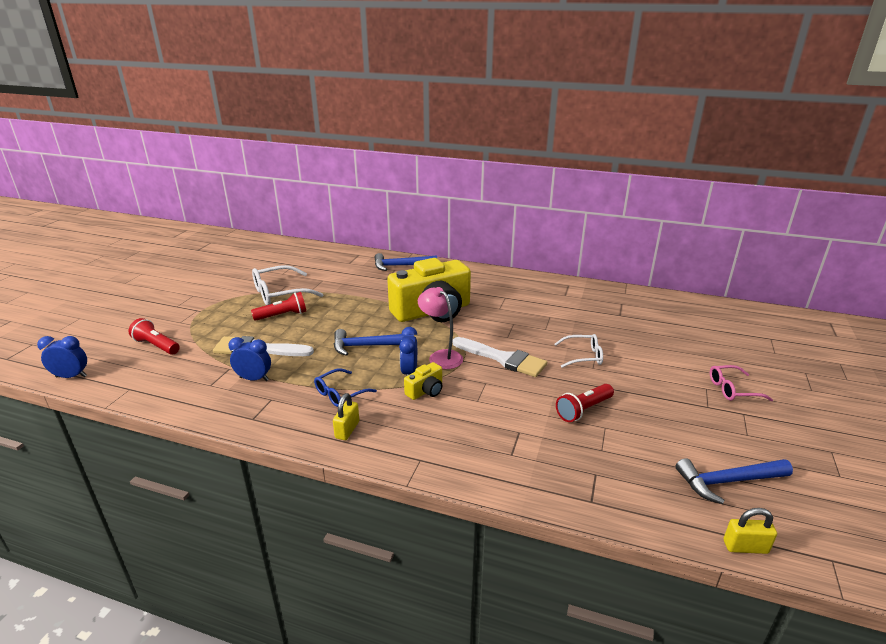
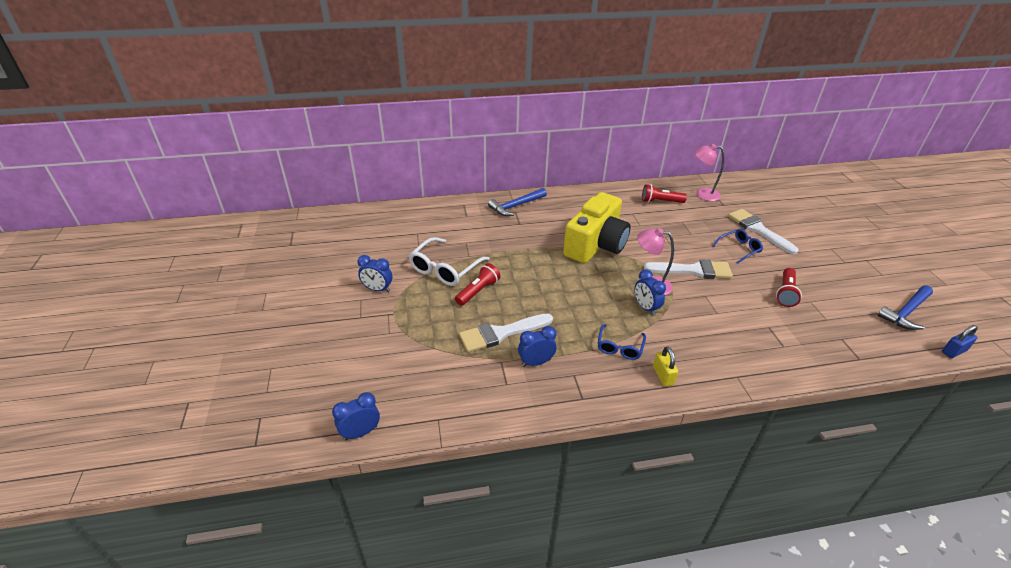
camera: 30 degrees left, 10 degrees up
red flashlight [128,318,180,355] -> red flashlight moved to [642,184,687,203]
blue hammer [334,329,414,356] -> none
yellow camera [404,362,442,400] -> none
white glasses [554,334,603,368] -> blue glasses [712,229,763,264]
pink glasses [710,365,773,401] -> none
yellow padlock [724,508,777,554] -> blue padlock [942,325,978,358]
none -> blue clock [358,255,392,292]
none -> pink lamp [695,144,724,201]
none -> white brush [728,209,798,254]

